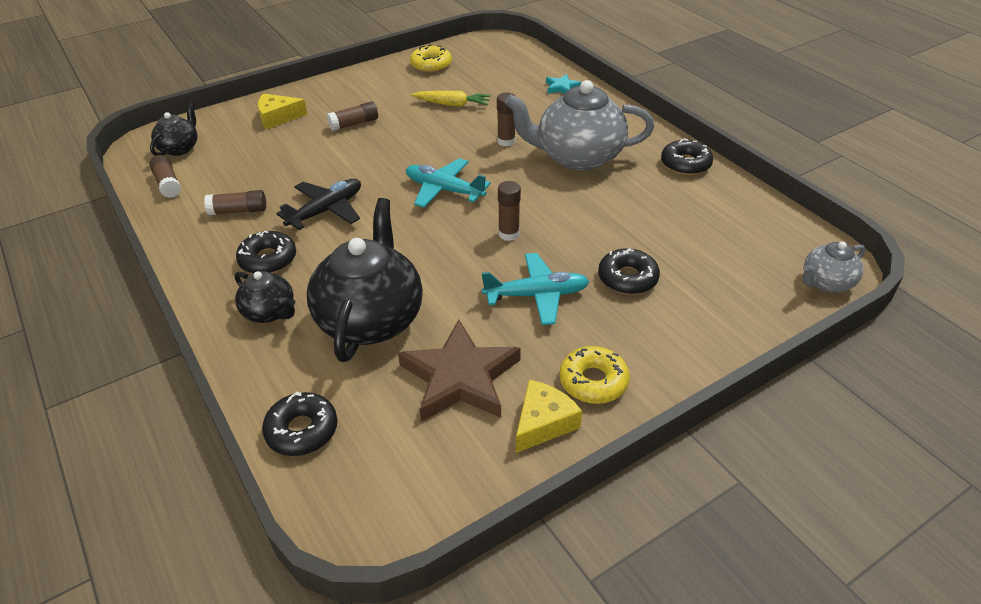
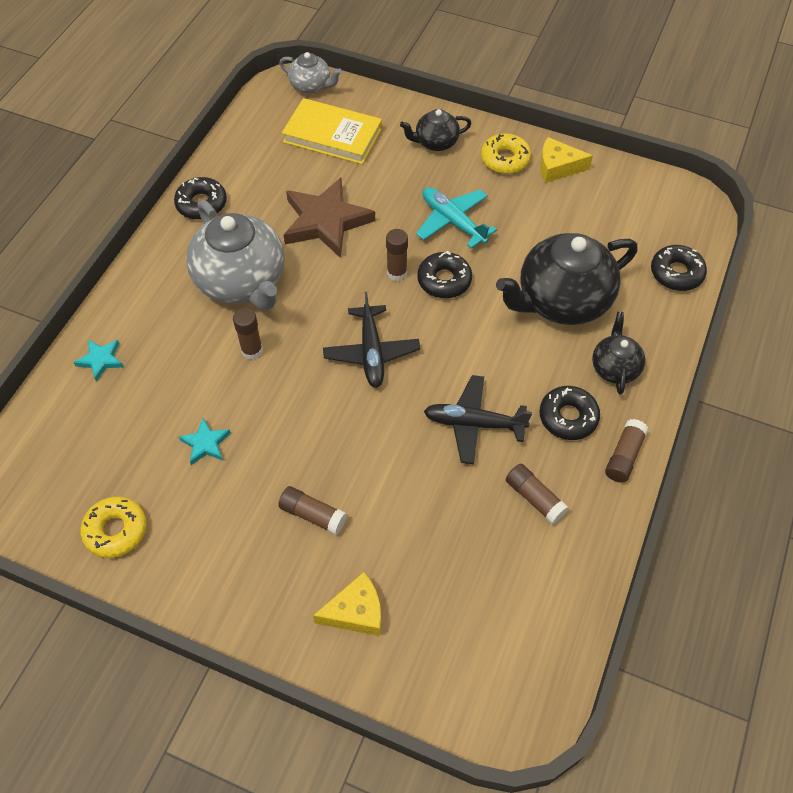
camera: 125 degrees left, 15 degrees up
brown glue stick [149,155,181,198] -> brown glue stick moved to [605,419,648,483]
black teapot [150,102,198,156] -> black teapot moved to [400,109,472,151]
yellow cheese [258,94,307,129] -> yellow cheese turned 60 degrees counterclockwise [313,572,381,636]
brown star [398,319,521,421] -> brown star moved to [283,178,375,258]
turquoise plane [406,158,491,208] -> black plane [323,292,420,388]
yellow carrot [411,91,491,107] -> turquoise star [179,418,231,465]
black donut [598,248,660,295] -> black donut moved to [418,251,472,298]
none -> yellow book [282,98,382,164]

